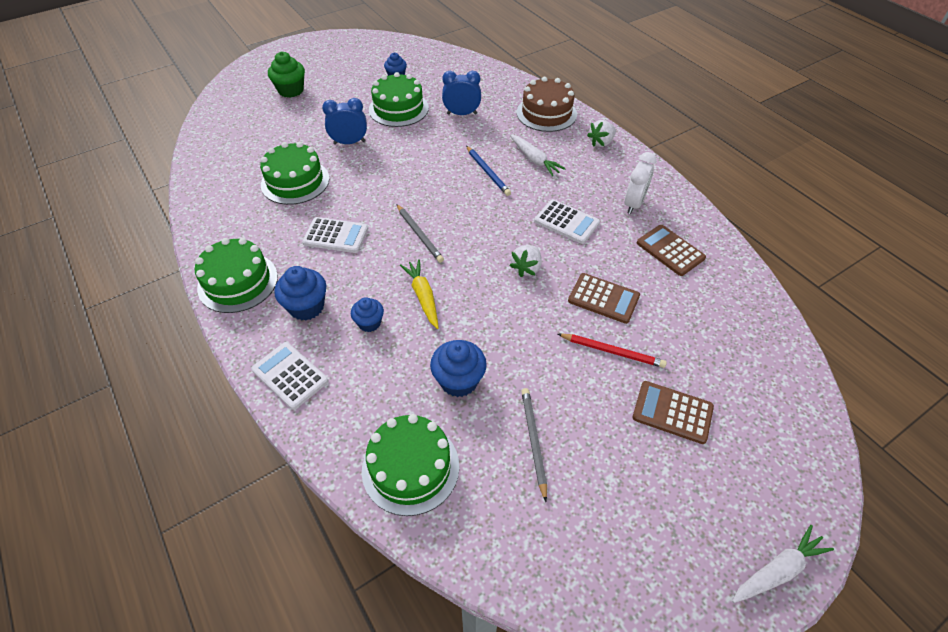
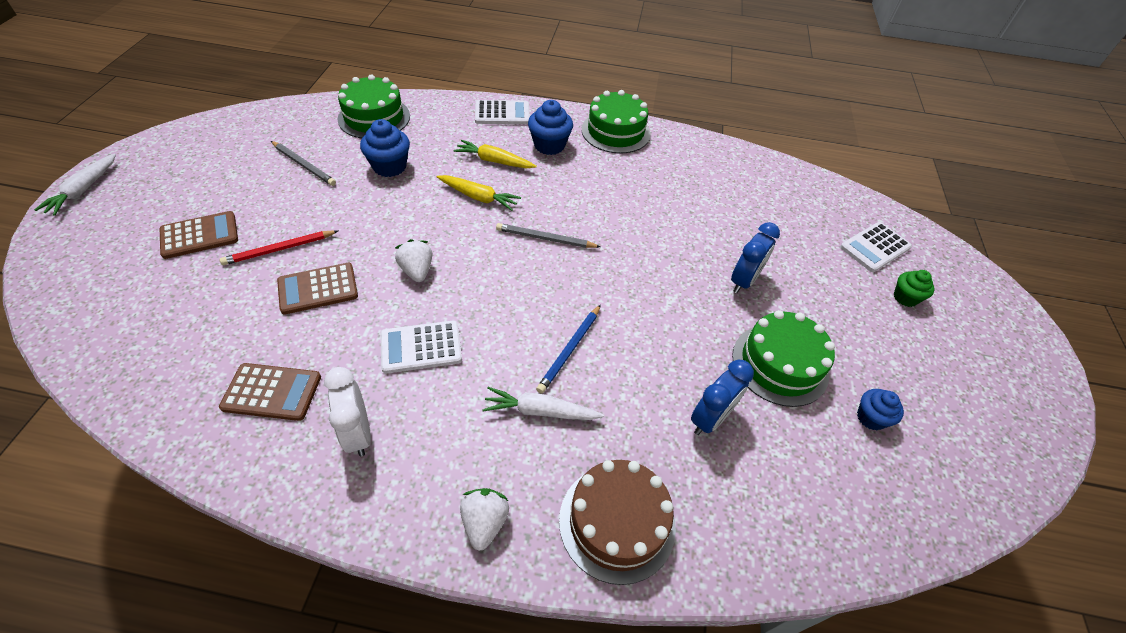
camera: 130 degrees right, 0 degrees up
green cake [260,142,329,205] -> none
green cupcake [268,52,305,98] -> green cupcake [894,270,934,307], size x0.64
white calculator [302,217,368,253] -> white calculator moved to [840,222,912,272]
blue cupcake [351,297,384,332] -> yellow carrot [453,140,537,168]
blue pencil [466,146,511,196] -> blue pencil turned 75 degrees counterclockwise [536,304,601,394]

